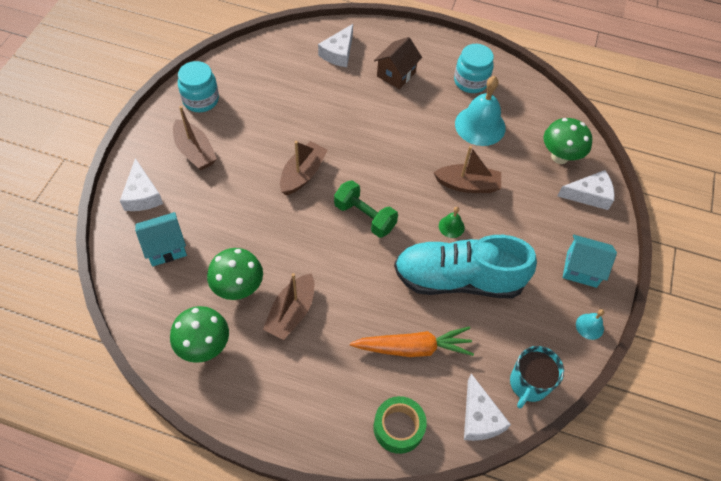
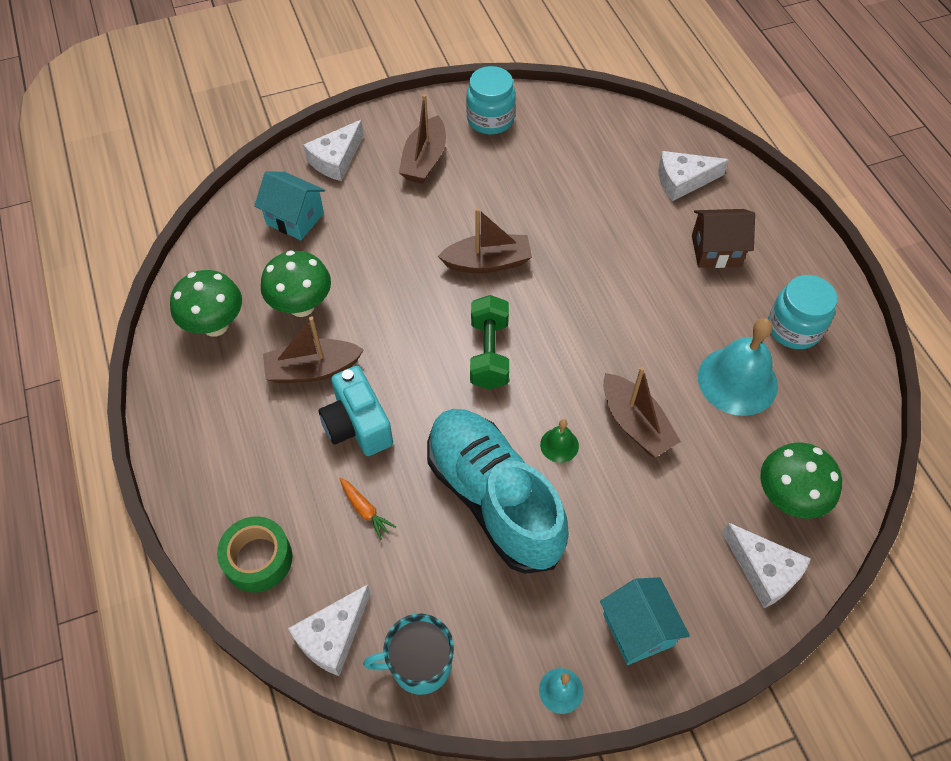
camera: 55 degrees right, 0 degrees up
orange carrot [350,327,474,357] -> orange carrot [339,478,396,540], size x0.47
none -> turquoise camera [319,366,393,456]

